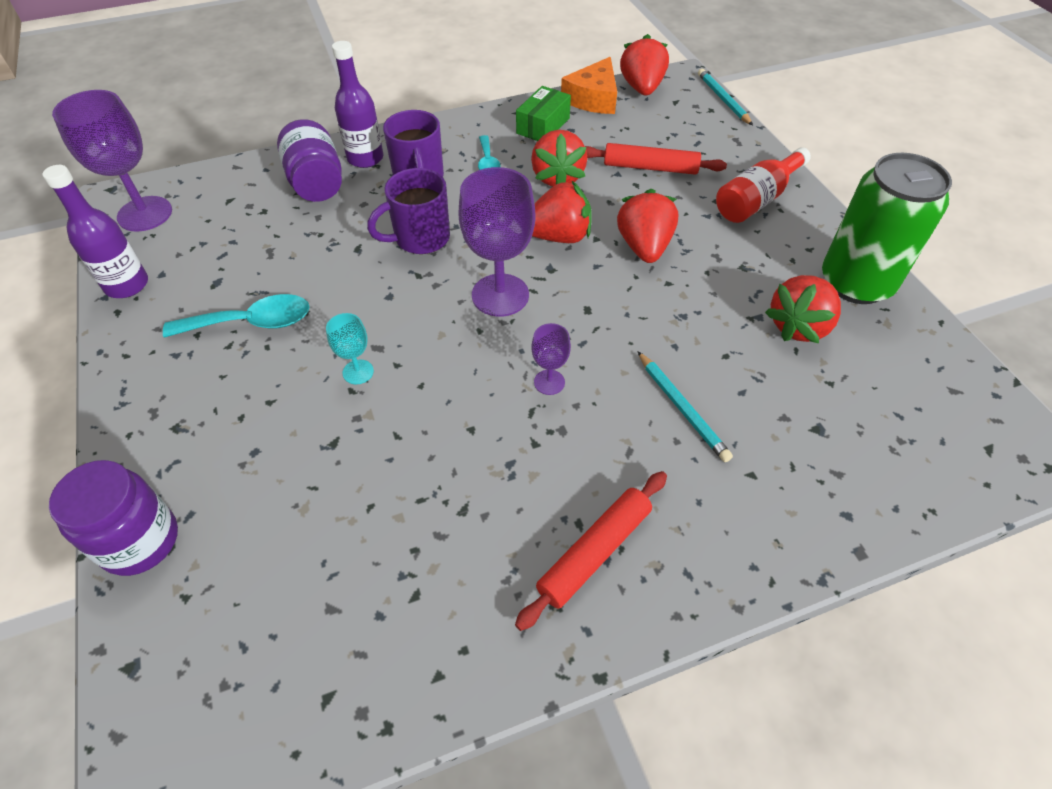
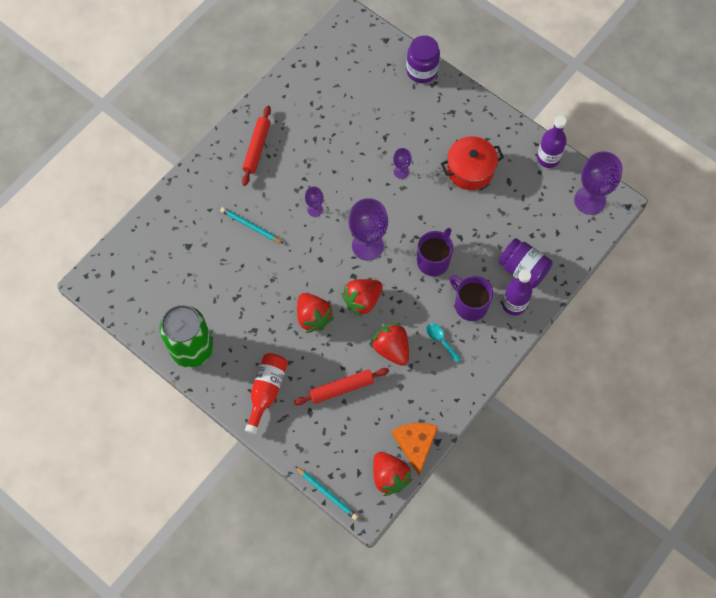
camera: 150 degrees right, 15 degrees up
turquoise spoon [163,294,310,337] -> red pot [441,136,504,190]
turquoise goblet [326,313,374,384] -> purple goblet [393,148,412,179]
green box [516,86,571,141] -> none
red strawberry [765,275,841,343] -> none

